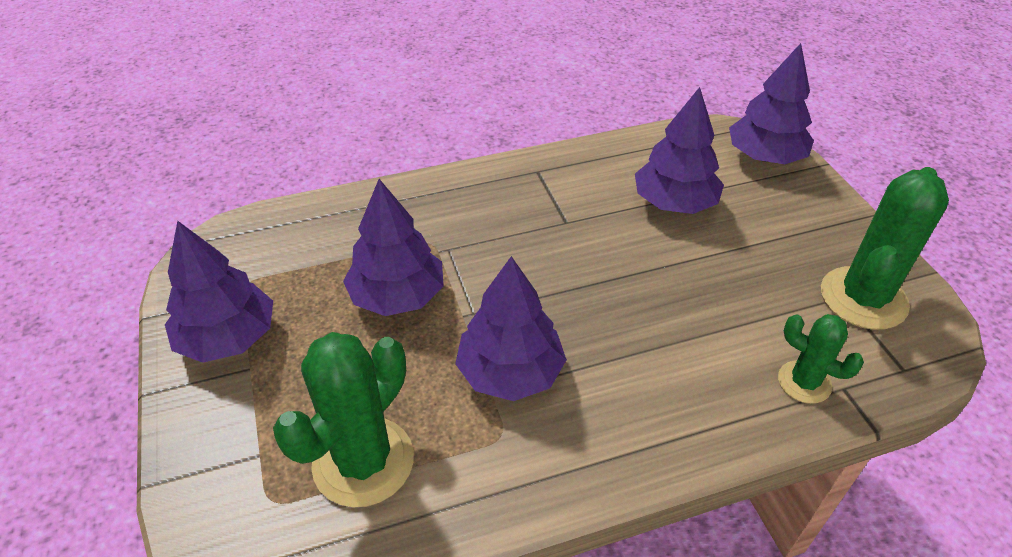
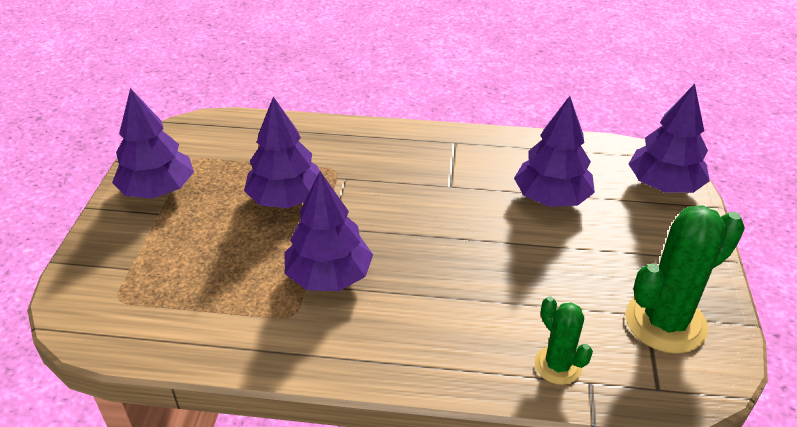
camera: 25 degrees right, 5 degrees down
green cactus [273,332,414,507] -> none

